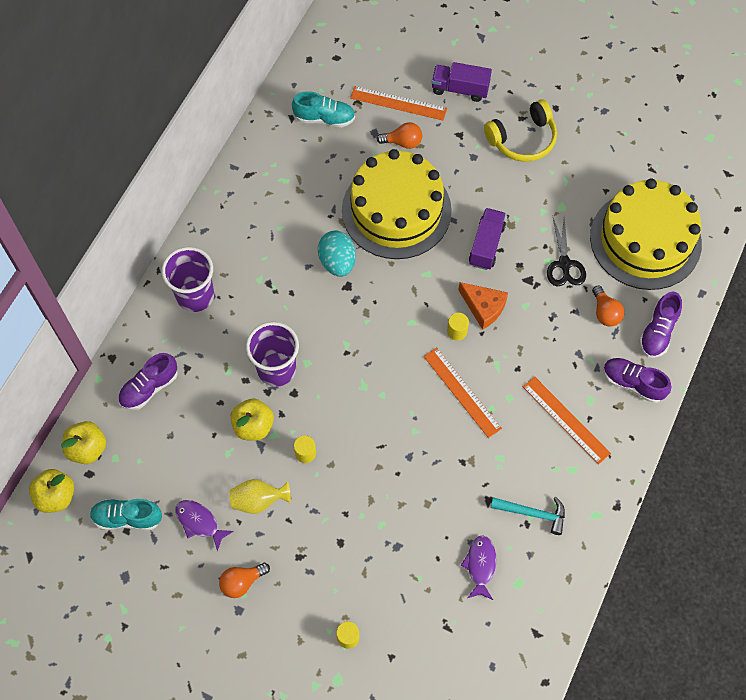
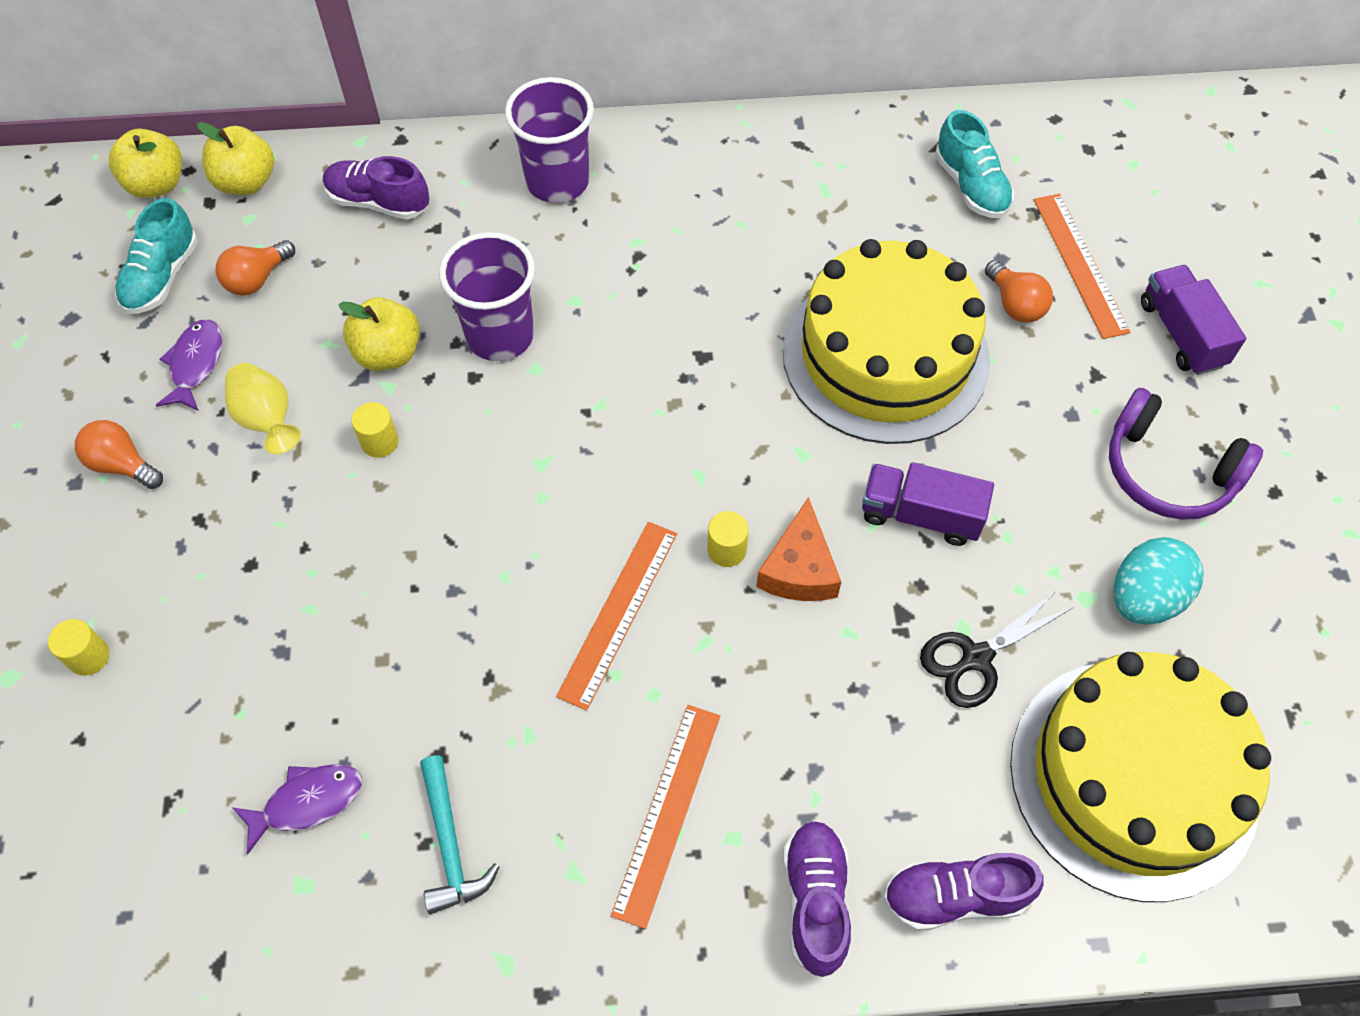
camera: 60 degrees right, 5 degrees down
turquoise shoe [90,499,162,530] -> turquoise shoe turned 135 degrees counterclockwise [115,198,198,314]
turquoise egg [318,231,356,277] -> turquoise egg moved to [1113,537,1204,624]
purple truck [469,208,506,270] -> purple truck turned 150 degrees counterclockwise [862,462,994,546]
yellow headphones [484,99,557,162] -> purple headphones [1109,388,1263,520]
orange light bulb [592,285,625,326] -> orange light bulb moved to [216,240,295,296]

